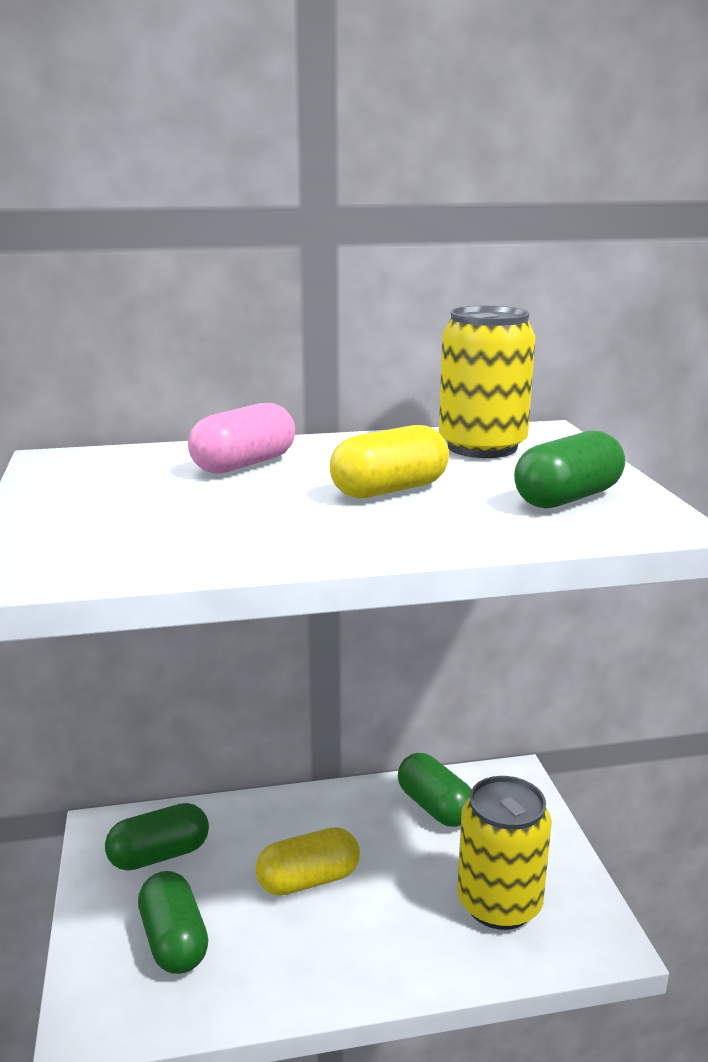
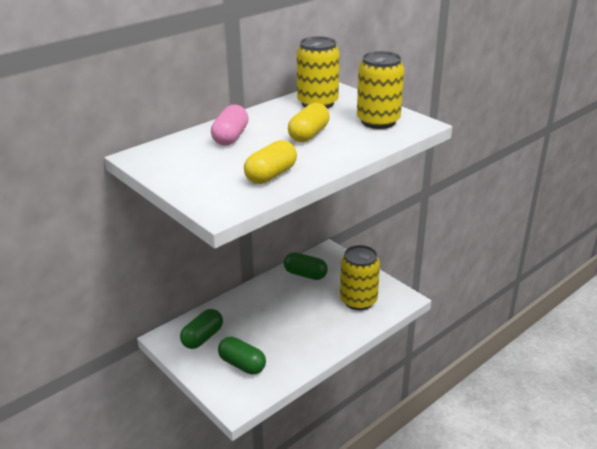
camera: 30 degrees left, 10 degrees up
yellow capsule [255,827,360,896] -> yellow capsule moved to [244,140,297,184]
green capsule [514,431,625,508] -> yellow can [357,51,404,129]

